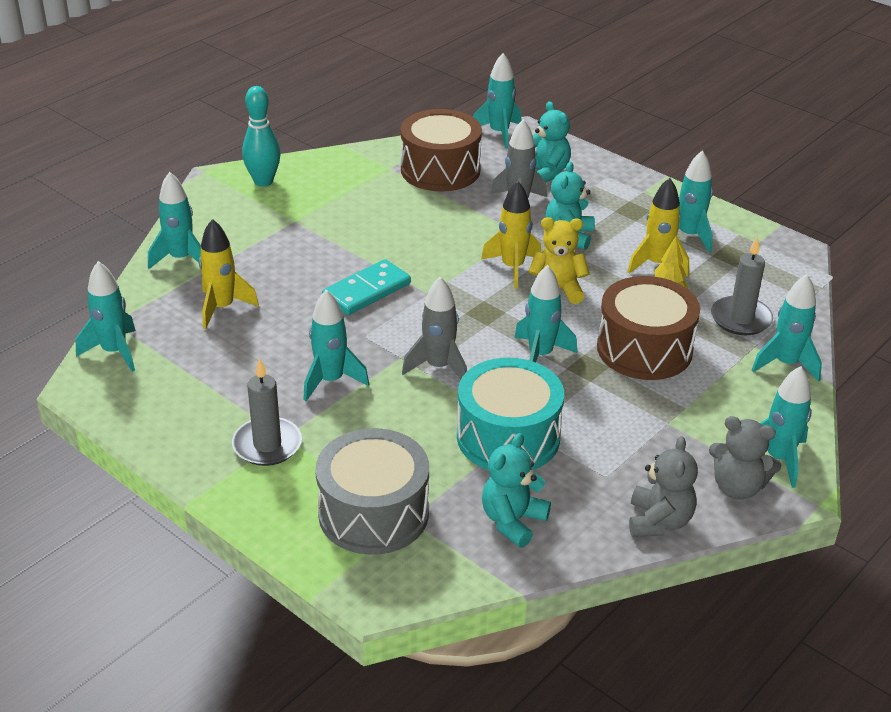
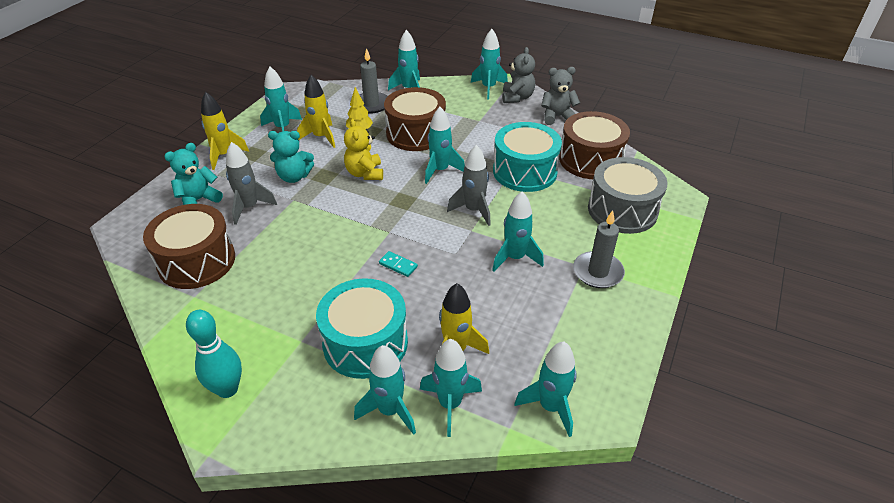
camera: 105 degrees left, 5 degrees up
turquoise domino [322,259,411,315] -> turquoise domino [379,251,418,277], size x0.52
turquoise rocket [473,53,521,149] -> turquoise rocket moved to [420,339,482,437]
yellow rocket [481,181,541,289] -> yellow rocket moved to [201,92,249,170]
turquoise teddy bear [482,433,551,548] -> brown drum [559,111,630,179]
none -> turquoise drum [316,278,408,379]

